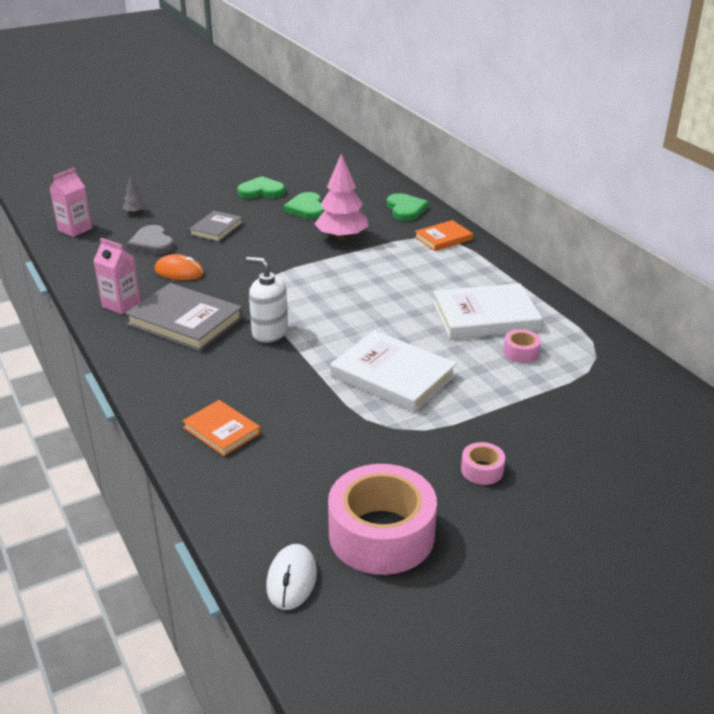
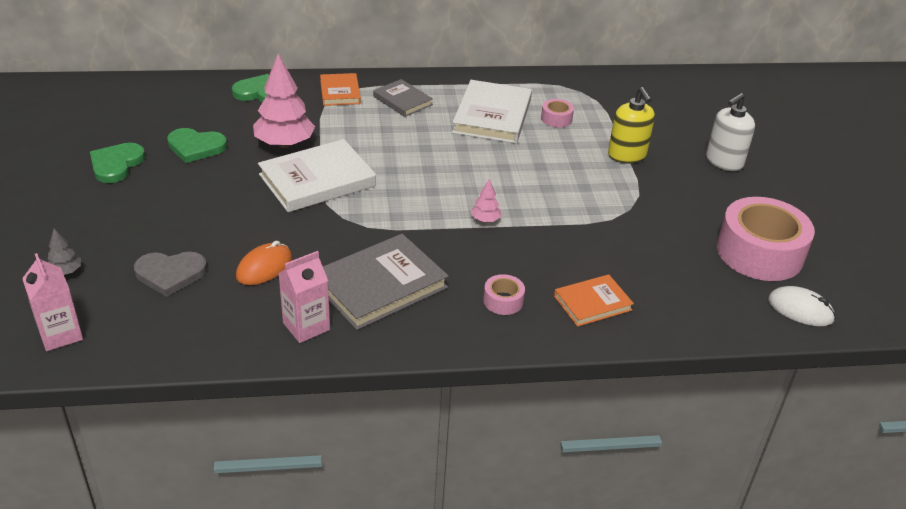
camera: 70 degrees left, 5 degrees up
grey book [189,211,243,242] -> grey book moved to [373,79,433,117]
white soap dispenser [246,257,288,343] -> white soap dispenser moved to [706,93,755,171]
white book [330,330,457,413] -> white book moved to [258,139,376,212]
pink tape [461,442,505,485] -> pink tape moved to [483,274,525,315]
none -> pink tree [471,179,501,222]
none -> yellow soap dispenser [608,87,655,164]

